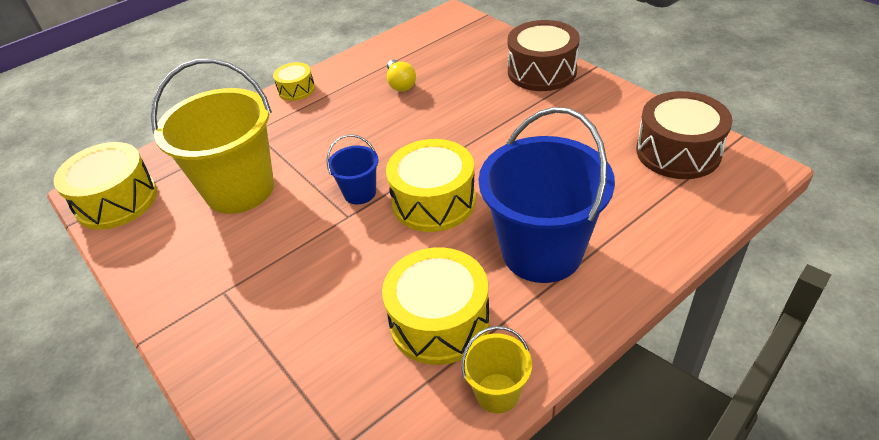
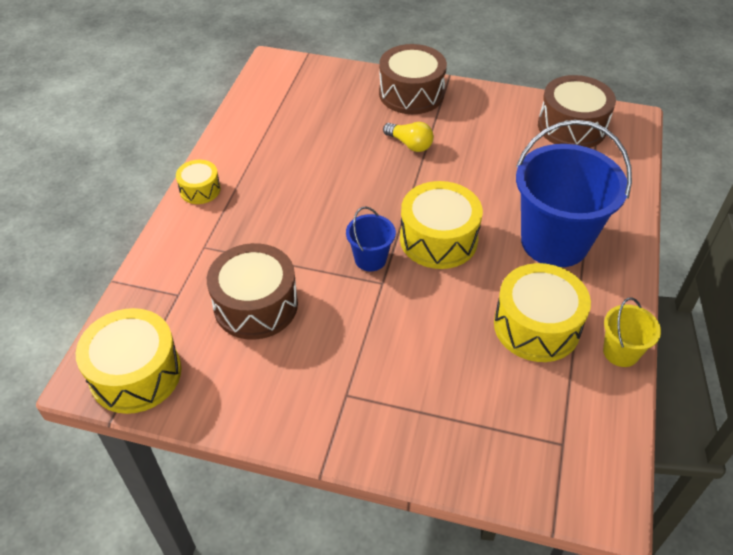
camera: 40 degrees left, 5 degrees up
yellow bucket [151,58,274,214] -> brown drum [207,243,298,340]
yellow light bulb [387,60,416,92] -> yellow light bulb moved to [383,122,434,152]

